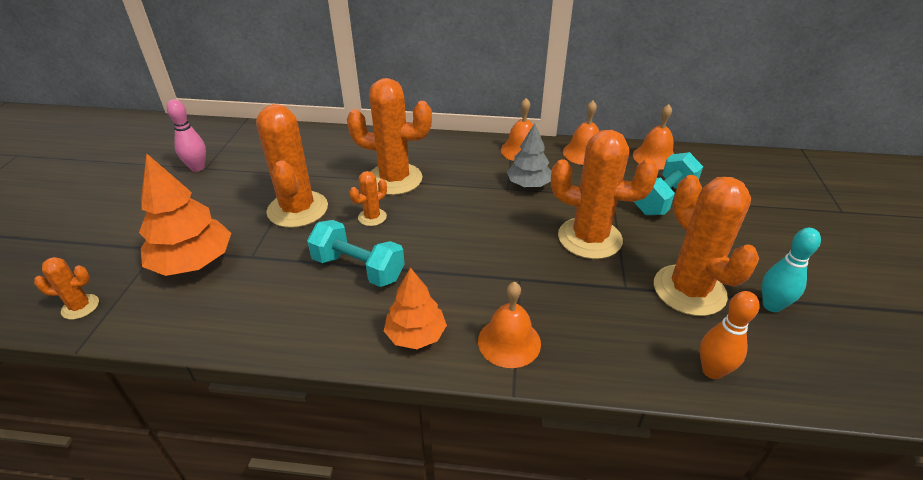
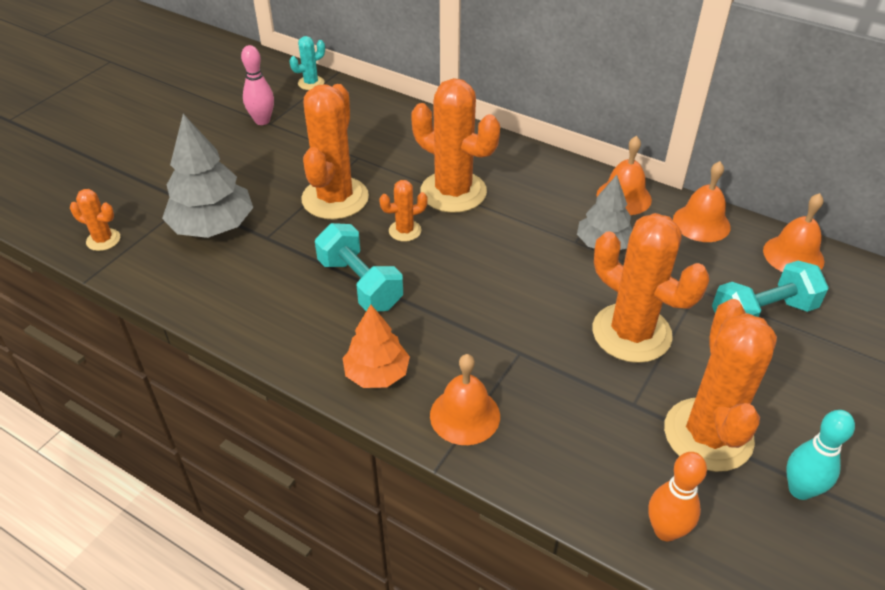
camera: 25 degrees right, 5 degrees up
orange tree [139,153,231,276] -> grey tree [162,114,253,238]
none -> turquoise cactus [290,36,325,90]

